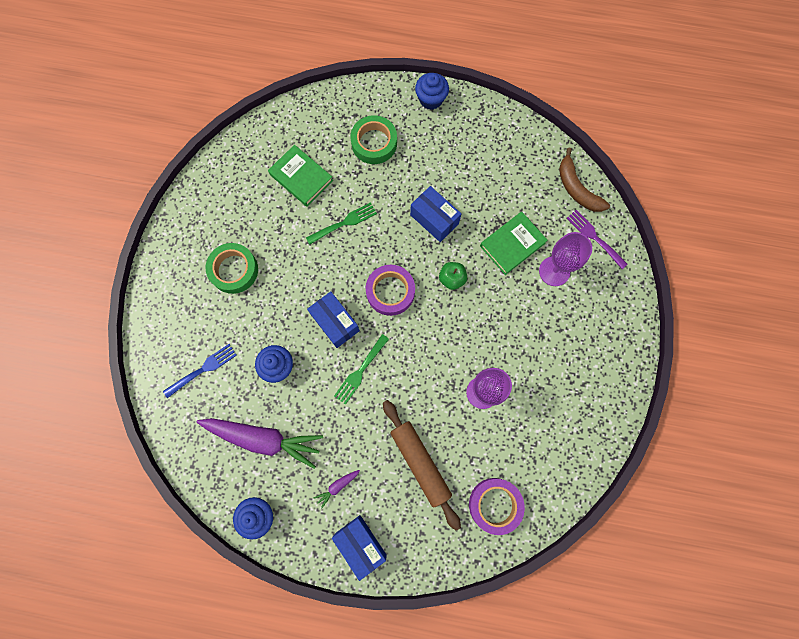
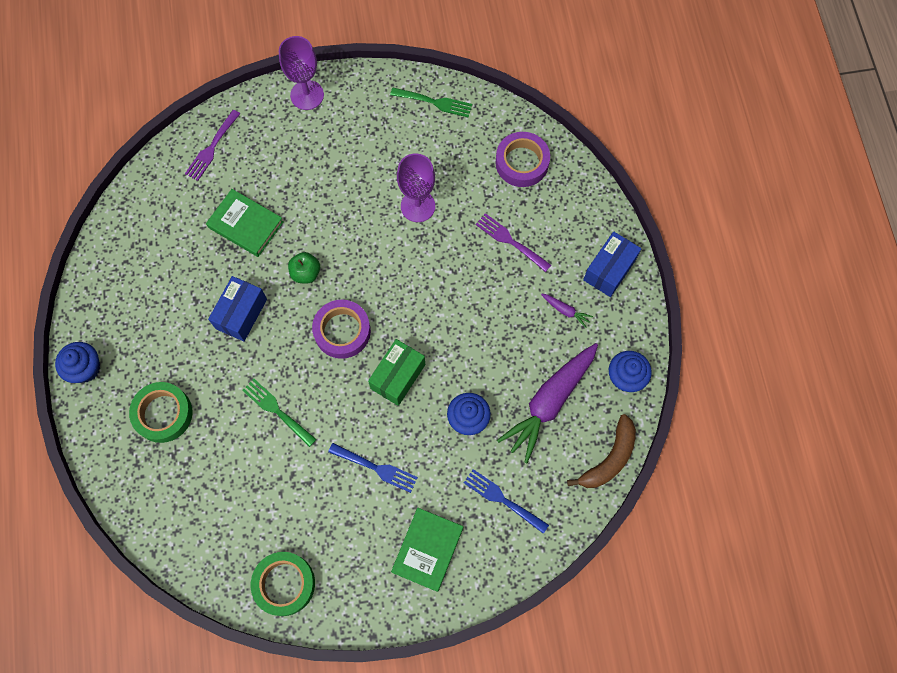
camera: 110 degrees left, 5 degrees down
purple carrot [197,418,323,469] -> purple carrot turned 135 degrees counterclockwise [497,343,598,463]
green tape [206,243,258,294] -> green tape moved to [251,552,315,616]
green book [268,145,333,207] -> green book moved to [391,508,463,592]
blue box [307,291,360,348] -> green box [368,339,425,406]
green fork [334,334,389,405] -> green fork moved to [390,88,472,117]
brown rolling pin [383,400,461,531] -> purple fork [476,213,551,272]
purple goblet [539,232,592,286] -> purple goblet moved to [279,36,324,110]
brown banana [559,148,610,212] -> brown banana moved to [567,414,636,488]
none -> blue fork [328,443,418,493]

